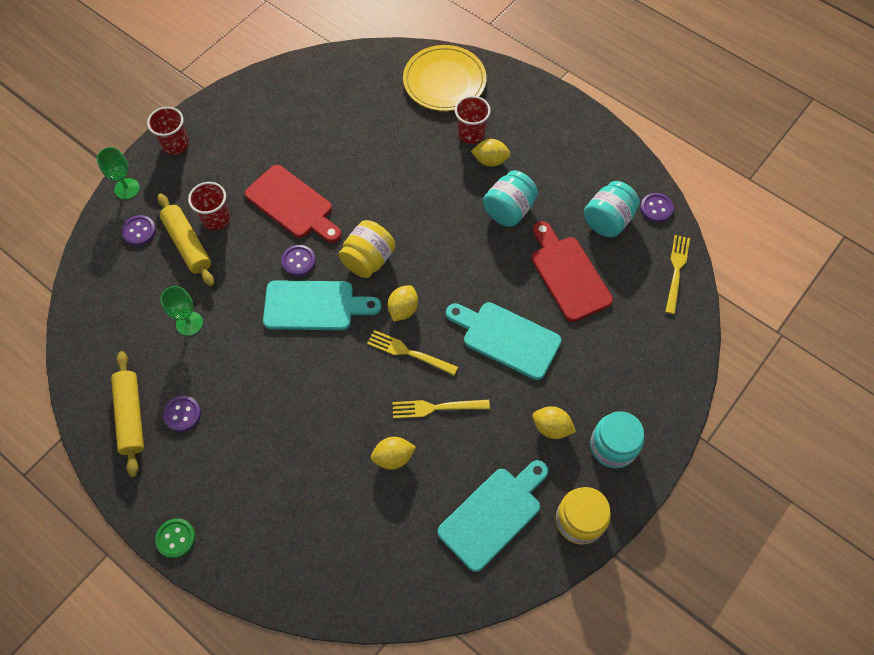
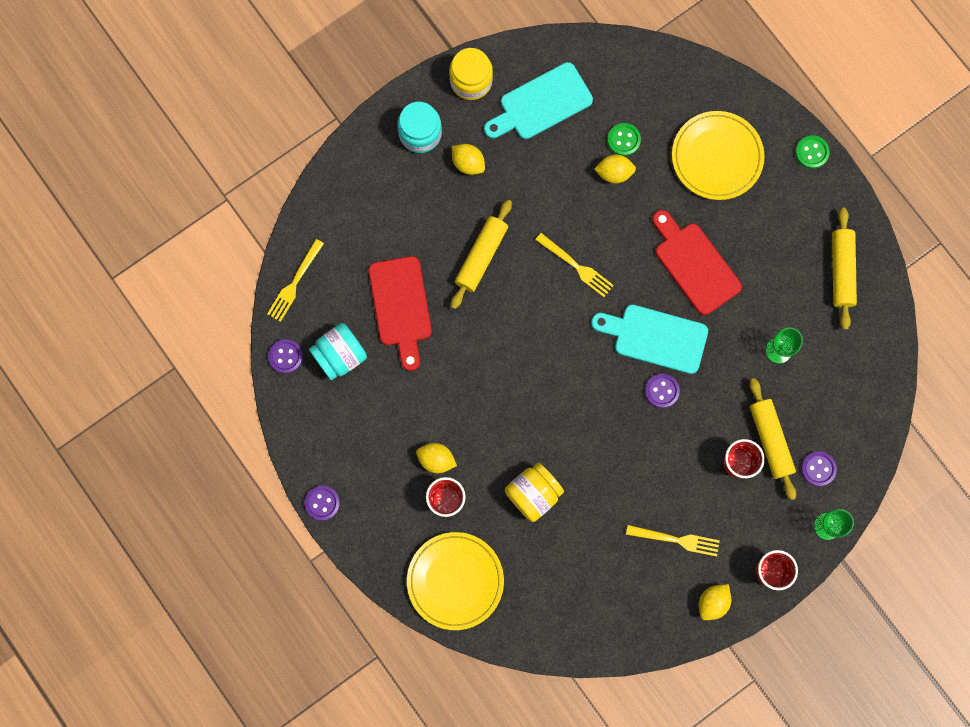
camera: 165 degrees left, 15 degrees up
purple button [163,396,201,432] -> purple button moved to [305,486,340,521]
red cutting board [245,165,341,243] -> red cutting board moved to [652,210,742,315]
yellow jar [338,220,396,278] -> yellow jar moved to [505,463,564,522]
yellow lemon [388,285,418,322] -> yellow lemon moved to [699,584,731,620]
yellow fork [392,400,490,419] -> yellow fork moved to [626,525,720,557]
turquoise cutting board [446,302,562,380] -> yellow rolling pin [451,200,512,309]
turquoise jar [483,170,538,227] -> none
none -> green button [607,123,641,156]
none -> yellow plate [672,111,765,200]

